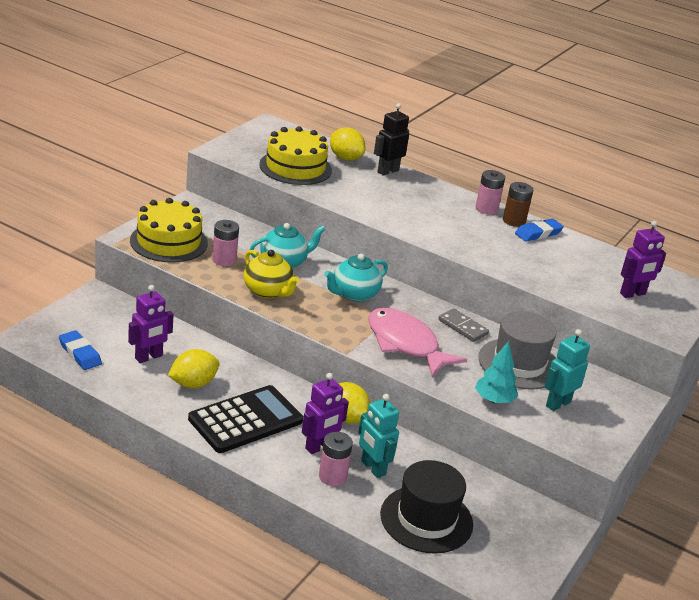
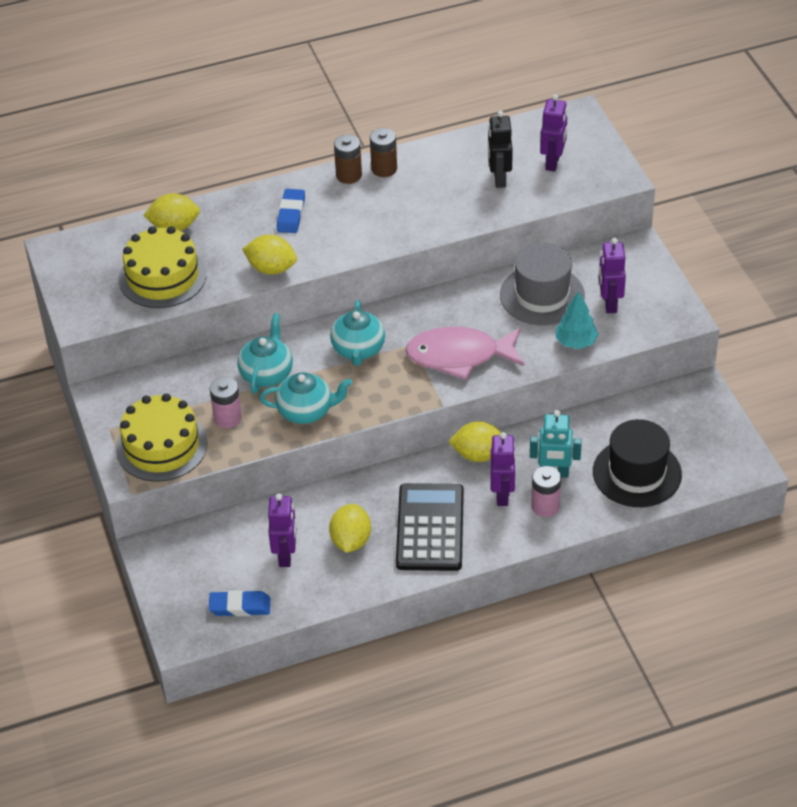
camera: 45 degrees left, 15 degrees up
yellow teapot [244,250,300,298] -> turquoise teapot [260,372,352,424]
black robot [374,103,409,175] -> black robot moved to [488,111,513,188]
grey domino [438,308,489,342] -> none
pink battery [476,170,505,214] -> brown battery [334,134,362,184]
blue eraser [515,218,564,242] -> blue eraser moved to [277,189,305,233]
turquoise robot [544,329,590,411] -> purple robot [599,238,626,313]
none -> yellow lemon [242,235,297,275]

